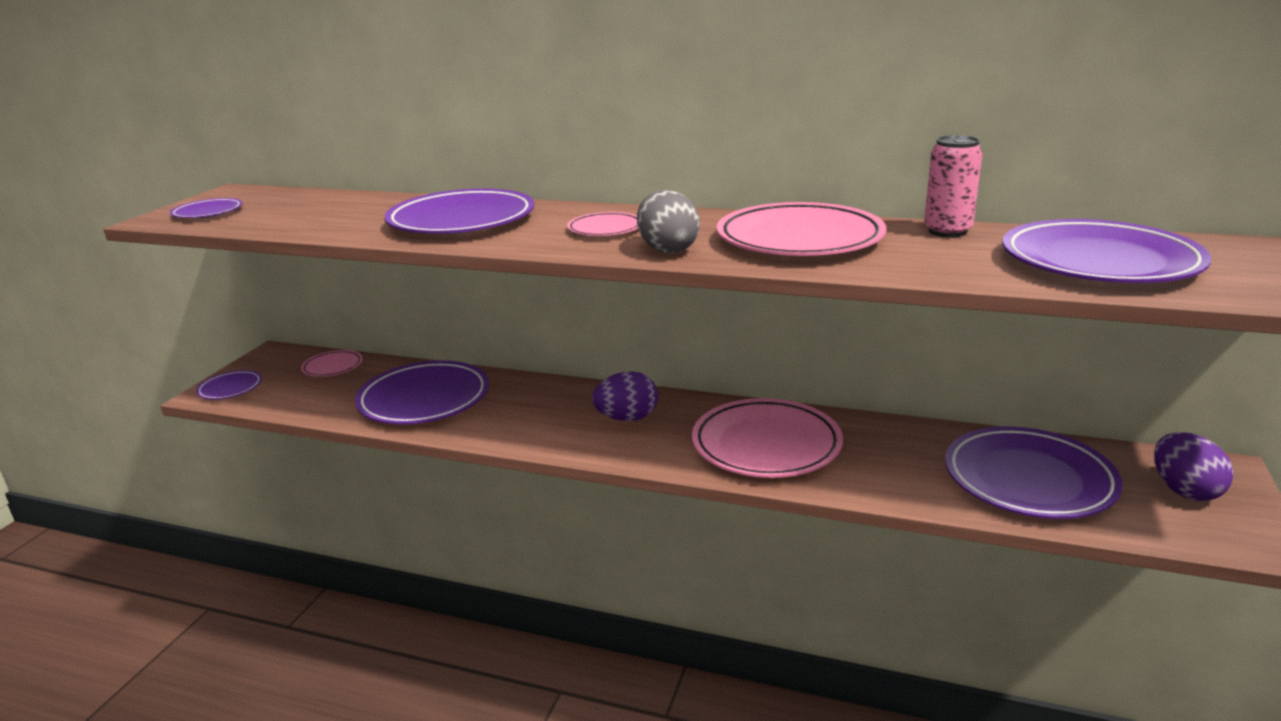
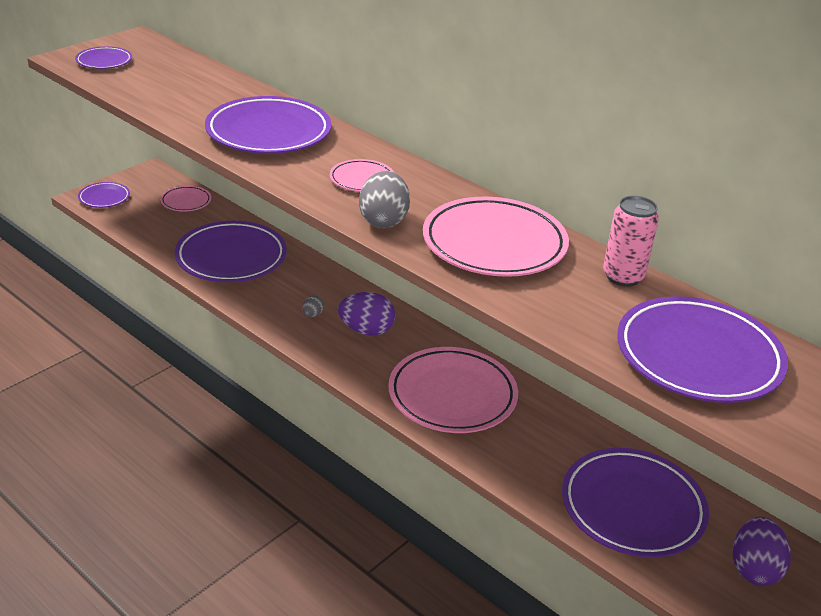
camera: 20 degrees right, 10 degrees up
none -> grey egg [302,295,324,317]

